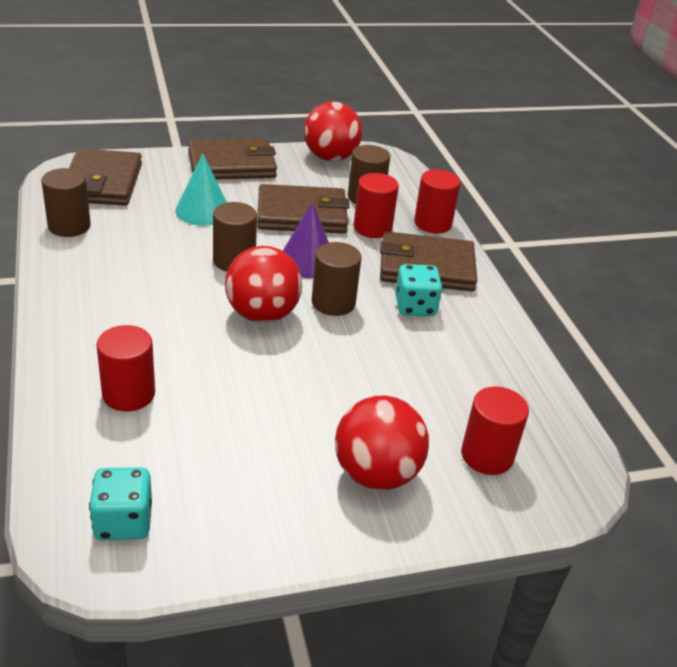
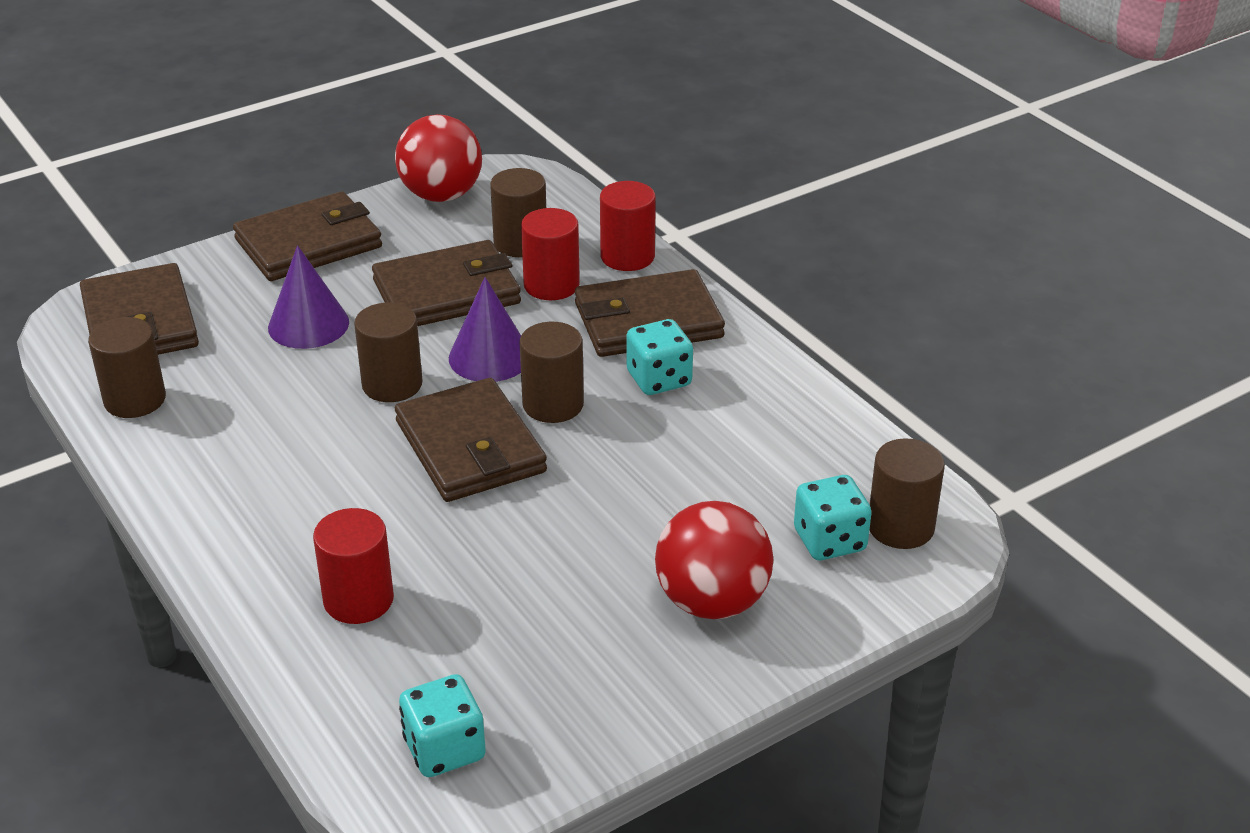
camera: 15 degrees left, 0 degrees up
turquoise cone [175,153,227,226] -> purple cone [268,245,349,349]
red ball [225,246,302,323] -> brown wallet [395,378,547,502]
red cylinder [461,386,529,475] -> turquoise dice [794,475,872,560]
none -> brown cylinder [870,438,945,549]

